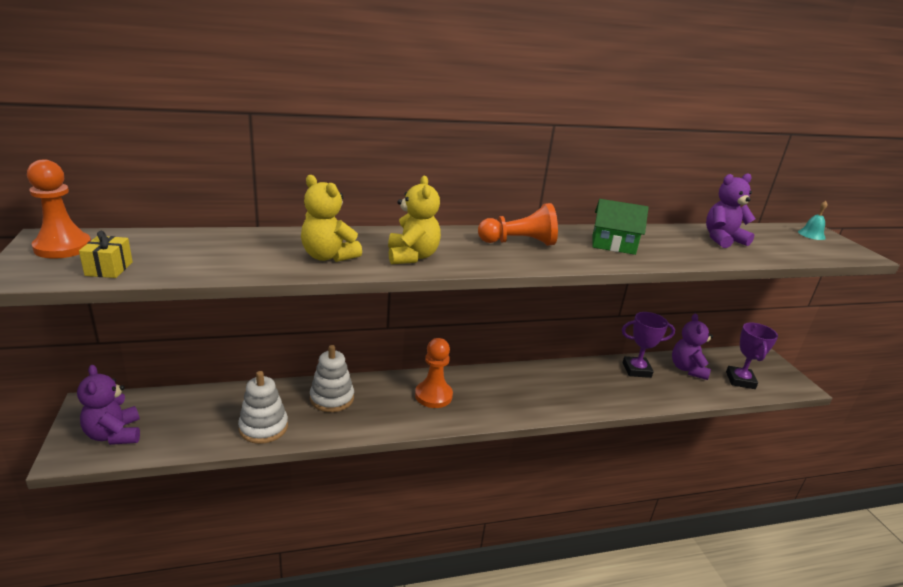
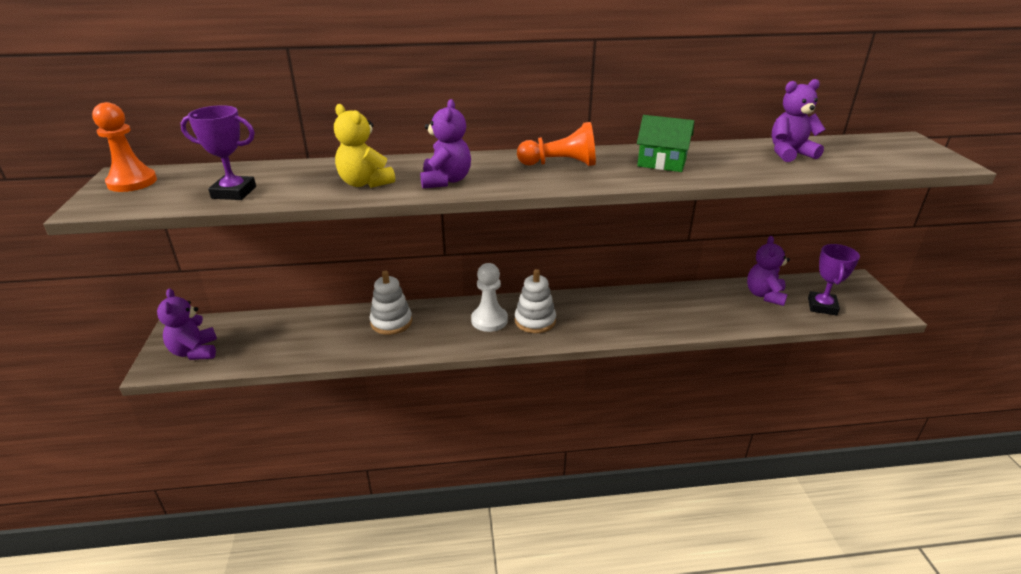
camera: 10 degrees right, 5 degrees up
yellow gift [79,231,133,278] -> none
white stacking toy [238,371,288,444] -> white stacking toy moved to [515,269,556,333]
yellow teddy bear [388,176,441,264] -> purple teddy bear [420,99,471,189]
orange pawn [415,338,453,408] -> white pawn [471,263,508,332]
purple trophy [622,312,675,378] -> purple trophy moved to [180,105,256,200]
turquoise bell [798,201,828,240] -> none

